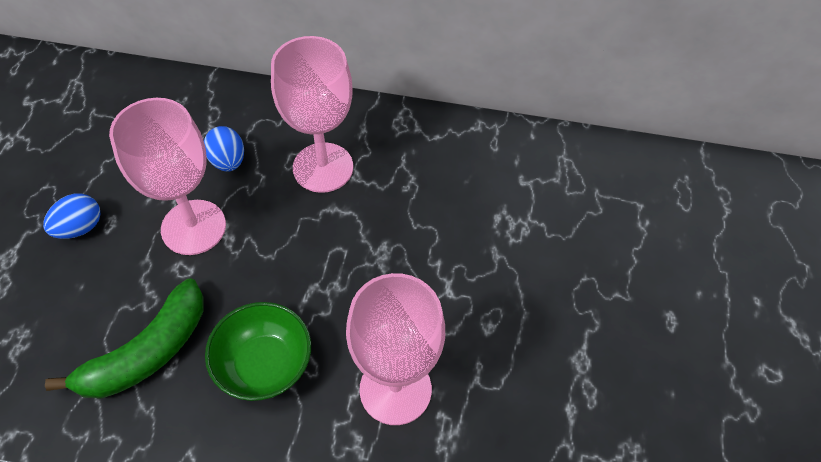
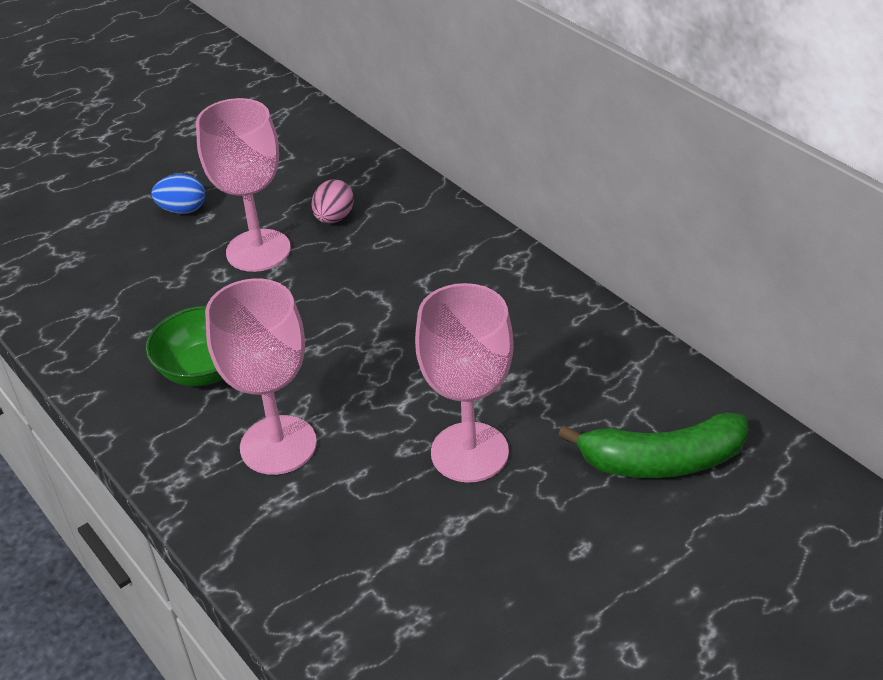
camera: 45 degrees right, 15 degrees down
green banana [45,278,203,399] -> green banana moved to [558,413,748,478]
blue egg [204,126,244,171] -> pink egg [312,180,354,223]
pink goblet [271,36,353,193] -> pink goblet moved to [415,283,514,483]

